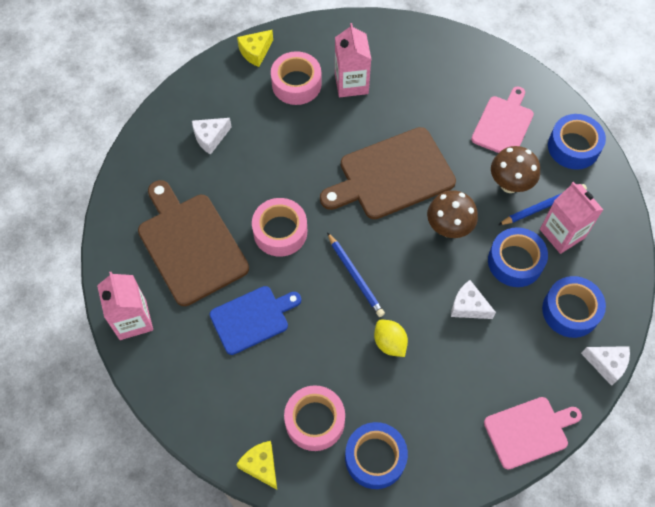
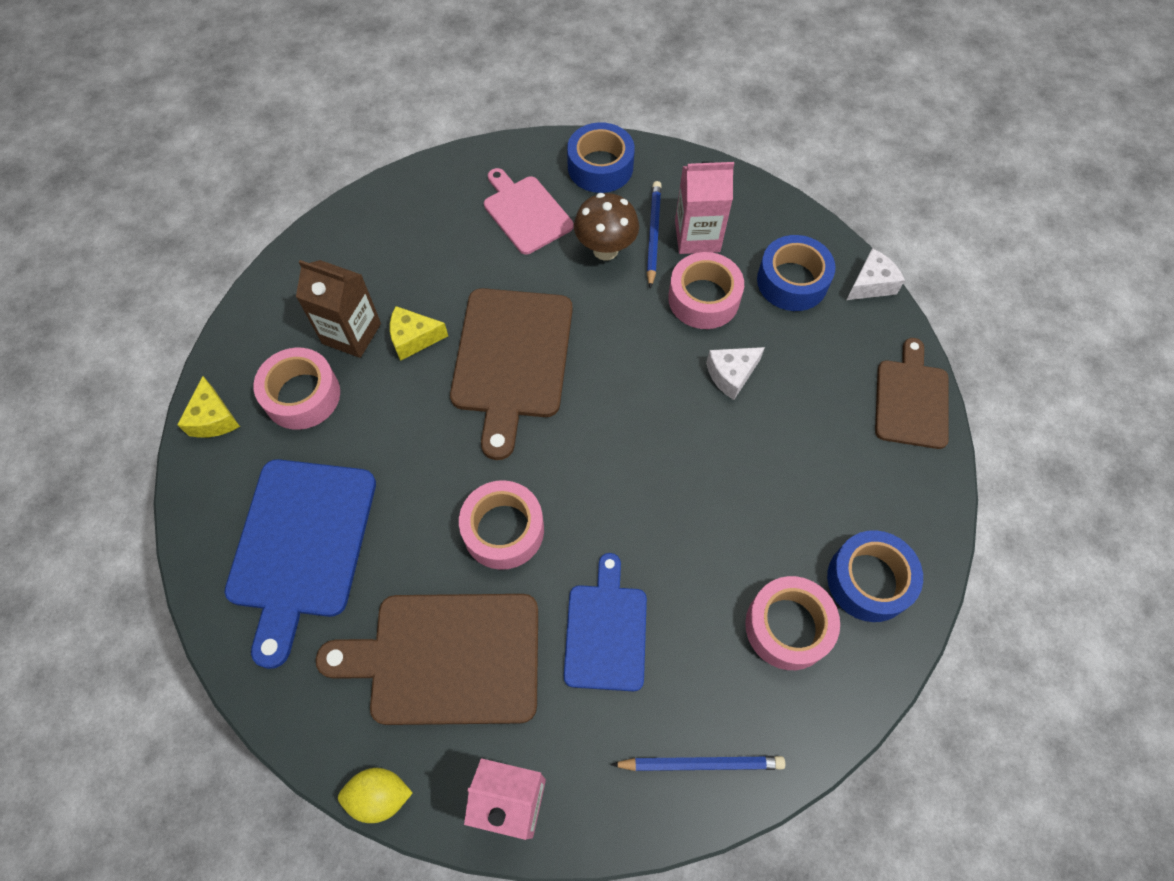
camera: 60 degrees left, 0 degrees up
white cheese [192,118,232,155] -> blue cutting board [225,459,376,669]
yellow cheese [236,441,277,490] -> yellow cheese moved to [390,306,448,361]
blue pencil [327,232,385,317] -> blue pencil moved to [611,756,785,771]
pink carton [335,23,371,97] -> brown carton [296,260,381,358]
yellow lemon [374,320,408,357] -> yellow lemon moved to [338,768,413,823]
brown mushroom [427,190,478,238] -> none
pink cutting board [484,397,582,470] -> brown cutting board [875,338,949,449]
blue tape [488,227,548,287] -> pink tape [668,252,744,329]

